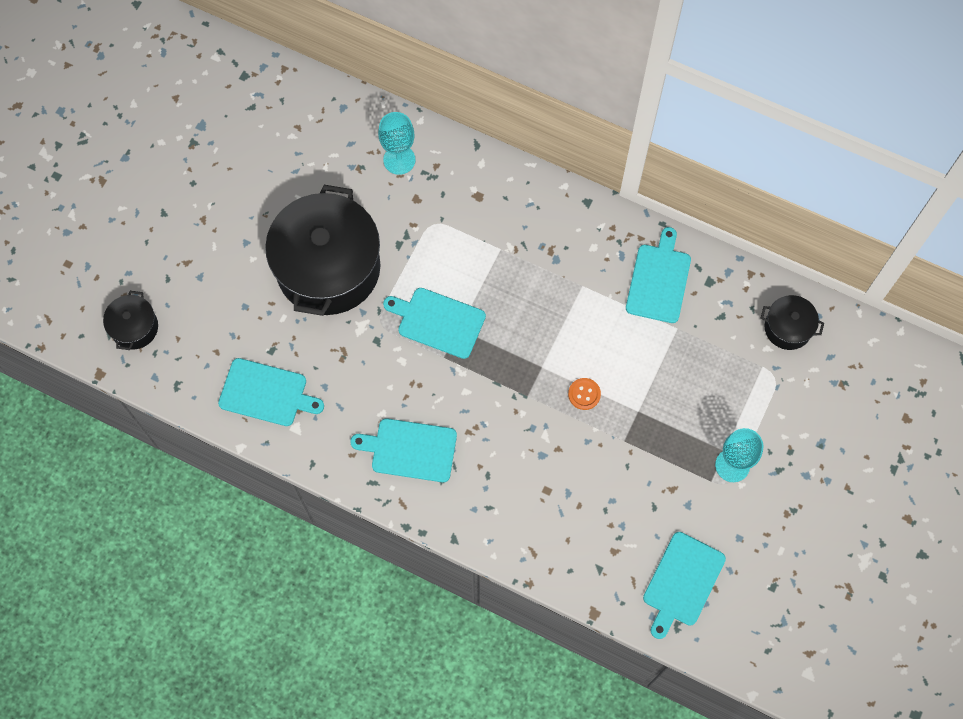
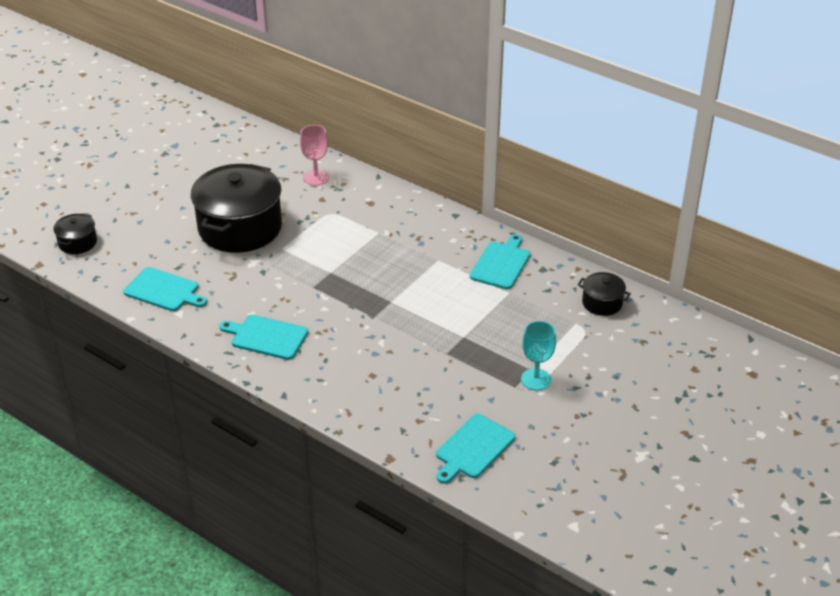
camera: 10 degrees right, 30 degrees down
turquoise goblet [378,112,416,175] -> pink goblet [300,125,329,186]
turquoise cutting board [383,288,486,359] -> none
orange button [568,378,601,410] -> none

